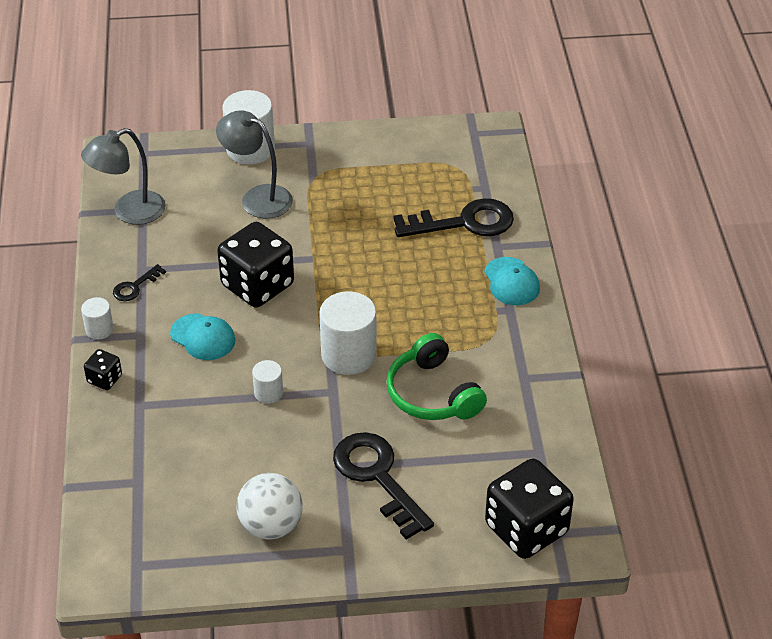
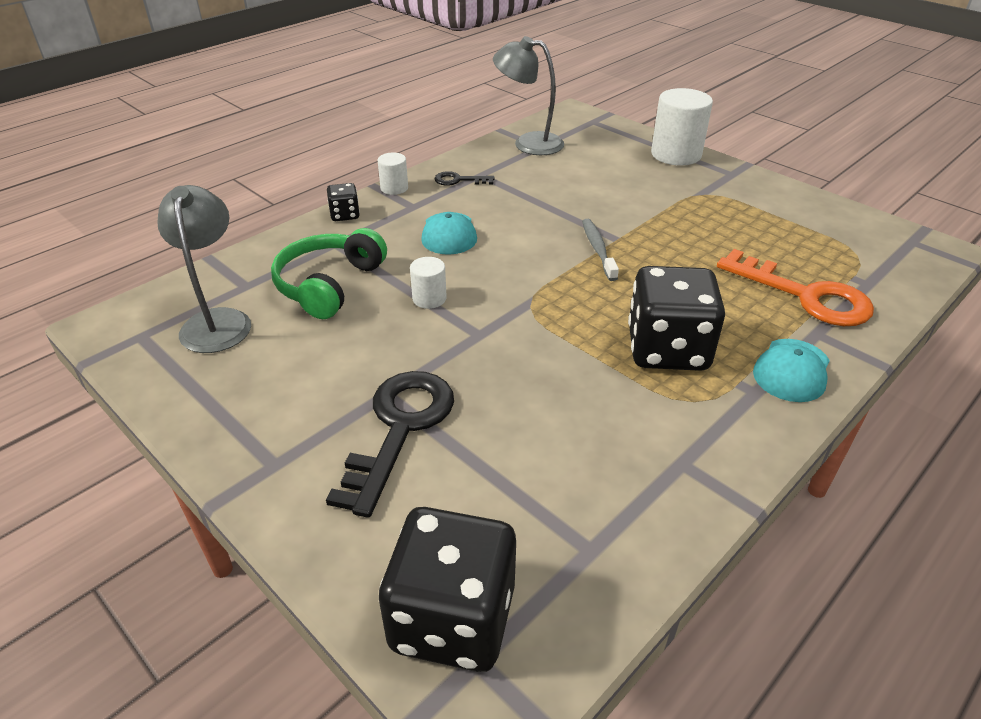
camera: 50 degrees right, 5 degrees down
grey lamp [216,110,293,219] -> grey lamp moved to [157,185,251,353]
black dice [217,222,294,308] -> black dice moved to [628,266,725,371]
white ball [236,473,303,539] -> none
white cylinder [319,291,377,375] -> none
green headphones [386,333,487,420] -> green headphones moved to [271,228,387,319]
black key [393,198,514,237] -> orange key [717,249,874,326]
none -> grey toothbrush [582,219,619,281]

